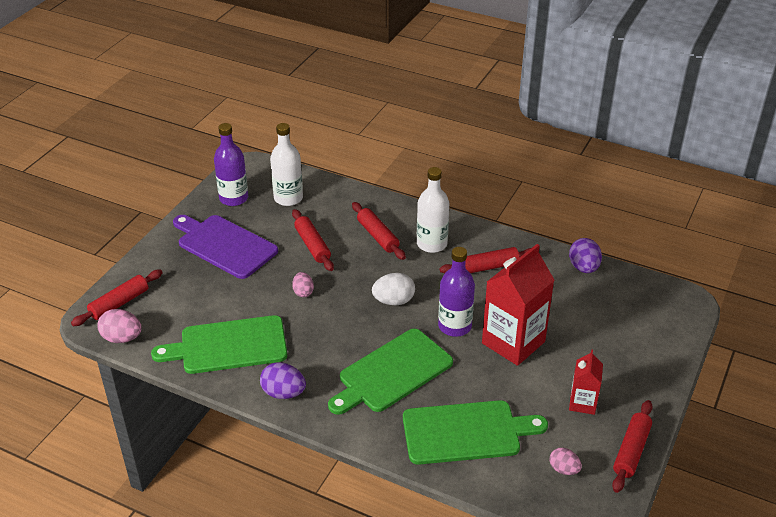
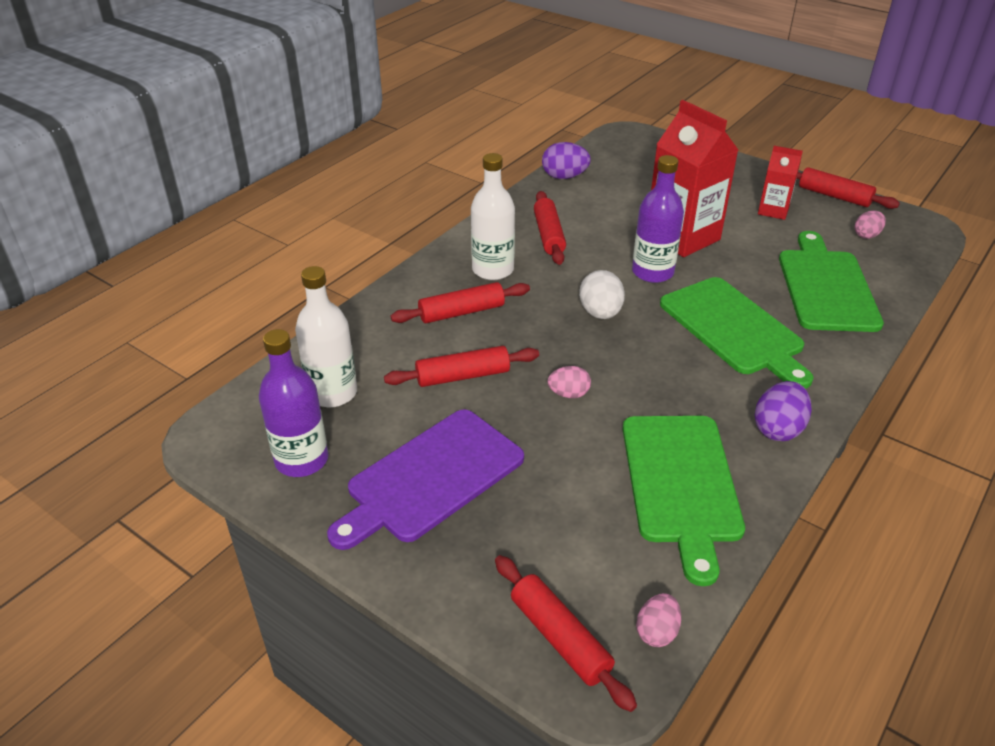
camera: 80 degrees left, 0 degrees up
pink egg [97,309,141,343] -> pink egg [636,593,681,647], size x0.66

